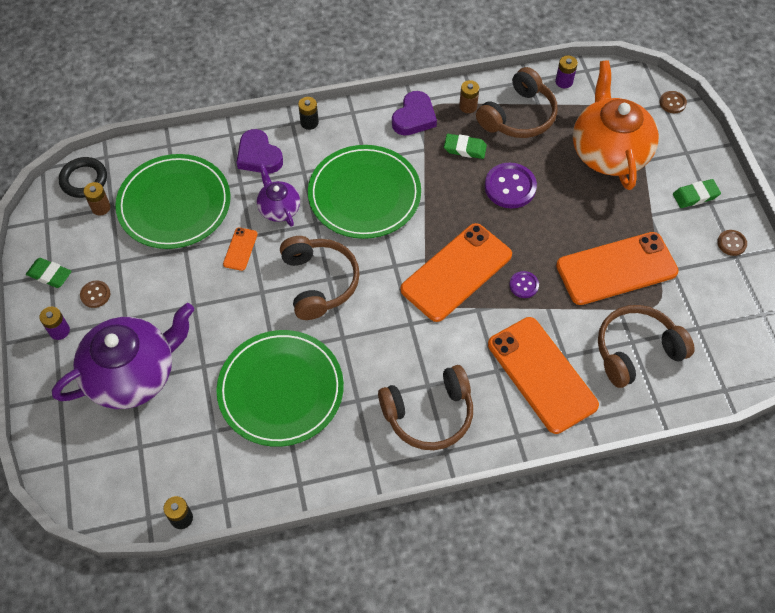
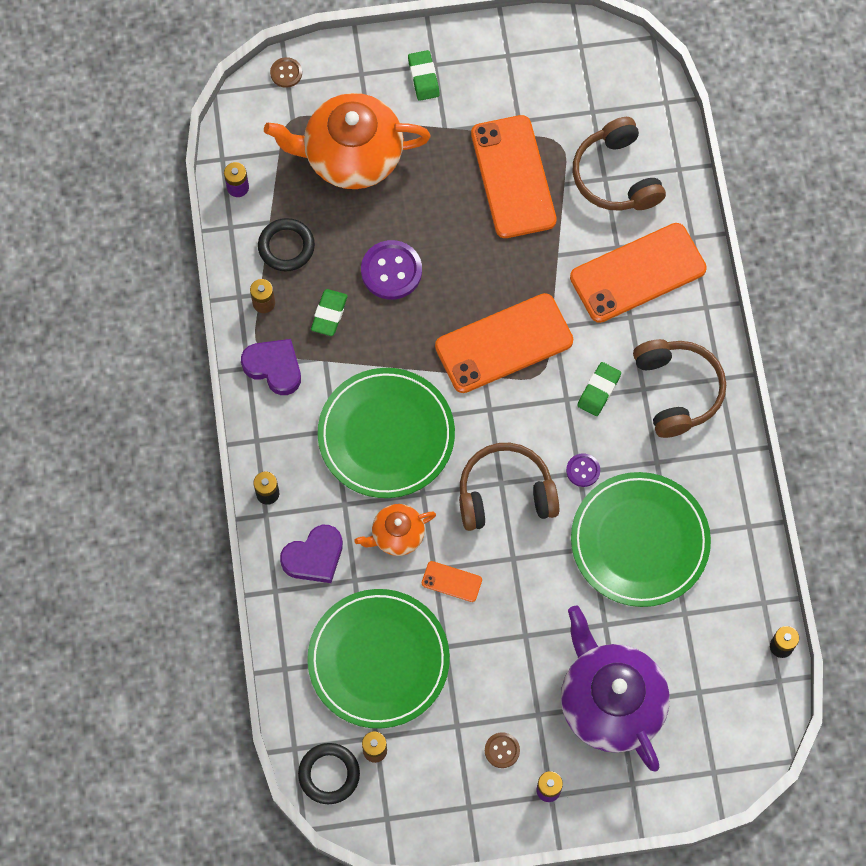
camera: 85 degrees left, 10 degrees up
green eraser [26,258,71,288] -> green eraser moved to [577,362,621,416]
purple teapot [257,165,300,227] -> orange teapot [354,504,436,556]
orange phone [400,223,512,322] -> orange phone turned 75 degrees counterclockwise [435,293,573,393]
brown headphones [476,67,557,138] -> black ring [258,218,315,271]
purple button [509,271,539,298] -> purple button moved to [566,454,600,487]
brown button [717,230,747,256] -> none

